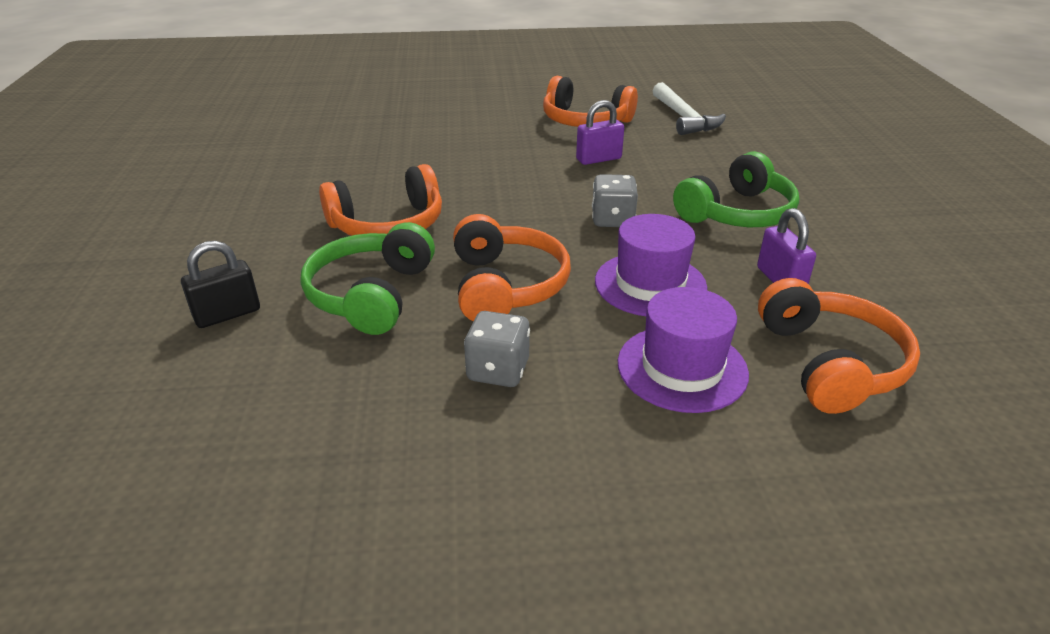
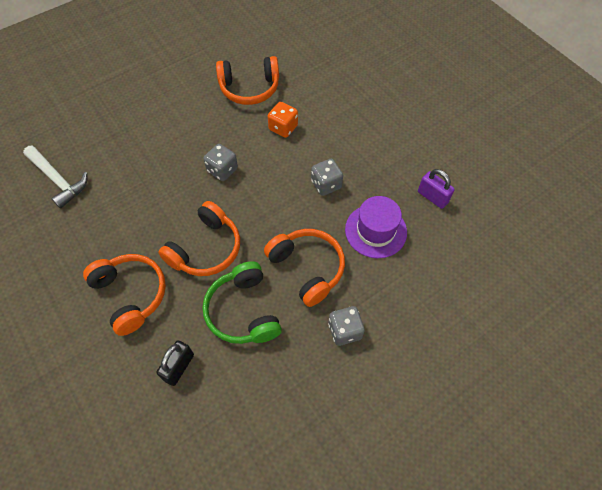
camera: 30 degrees left, 25 degrees up
purple padlock [576,100,624,165] -> orange dice [268,102,298,138]
purple hat [618,287,749,413] -> none
white hammer [653,82,726,135] -> white hammer moved to [23,146,87,209]
green headphones [673,151,799,227] -> none
orange headphones [758,278,920,414] -> orange headphones moved to [83,254,166,336]
none -> grey dice [204,144,238,181]

